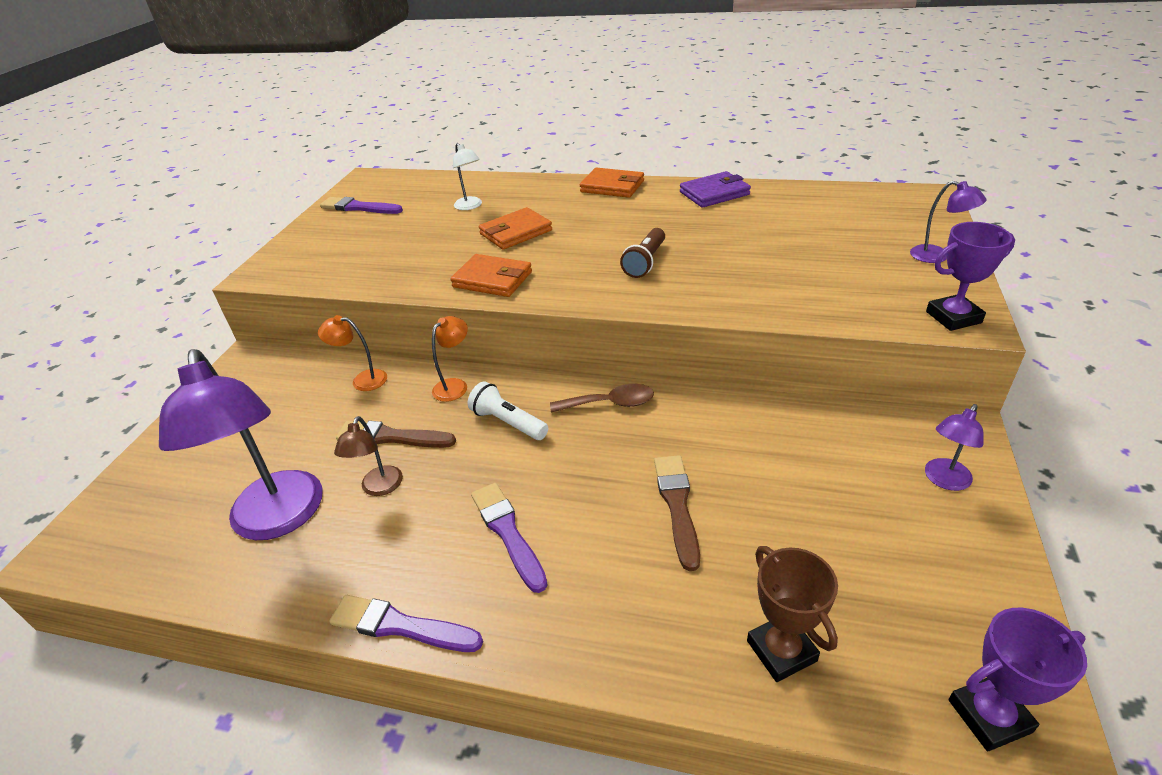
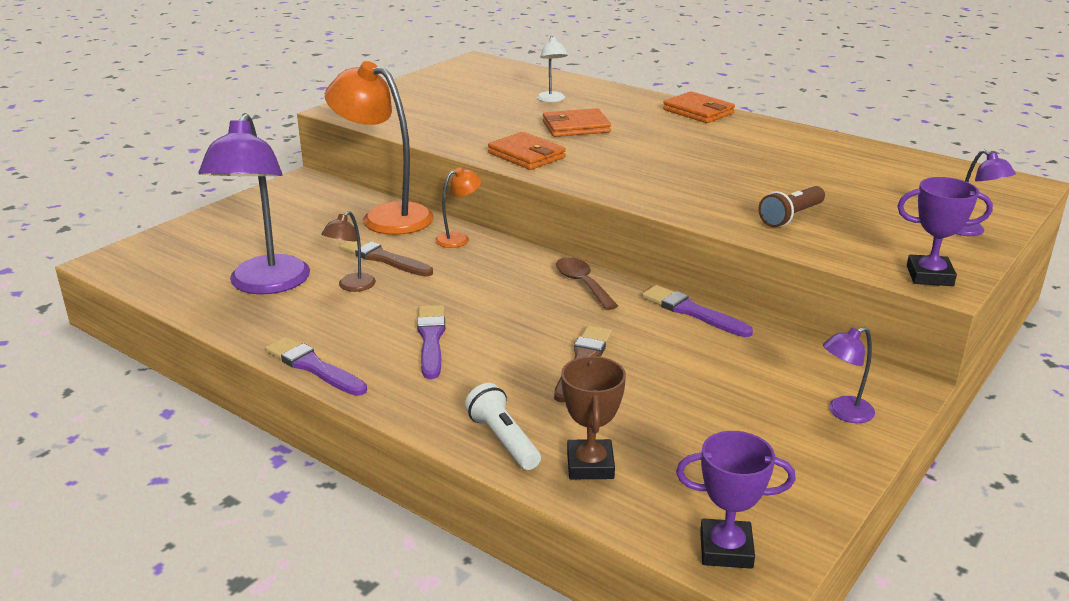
camera: 20 degrees right, 10 degrees down
orange lamp [318,315,387,391] -> orange lamp [325,61,434,235], size x2.16
purple brush [320,197,403,214] -> purple brush moved to [642,285,753,337]
white flashlight [468,381,548,440] -> white flashlight moved to [465,383,541,470]
brown spoon [550,384,654,413] -> brown spoon turned 135 degrees counterclockwise [556,257,618,310]
brown flashlight [620,228,665,278] -> brown flashlight moved to [758,186,825,227]
purple wallet [680,171,751,208] -> none

